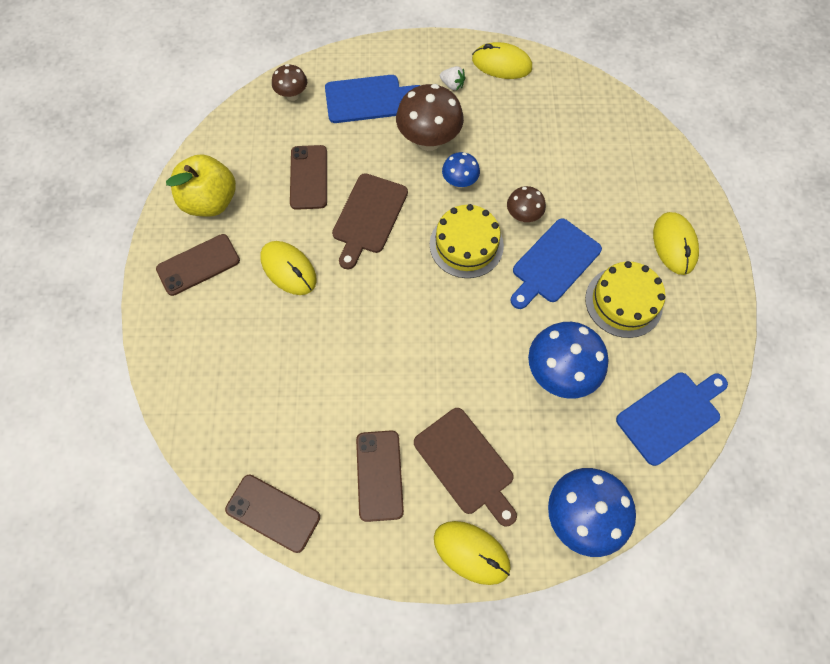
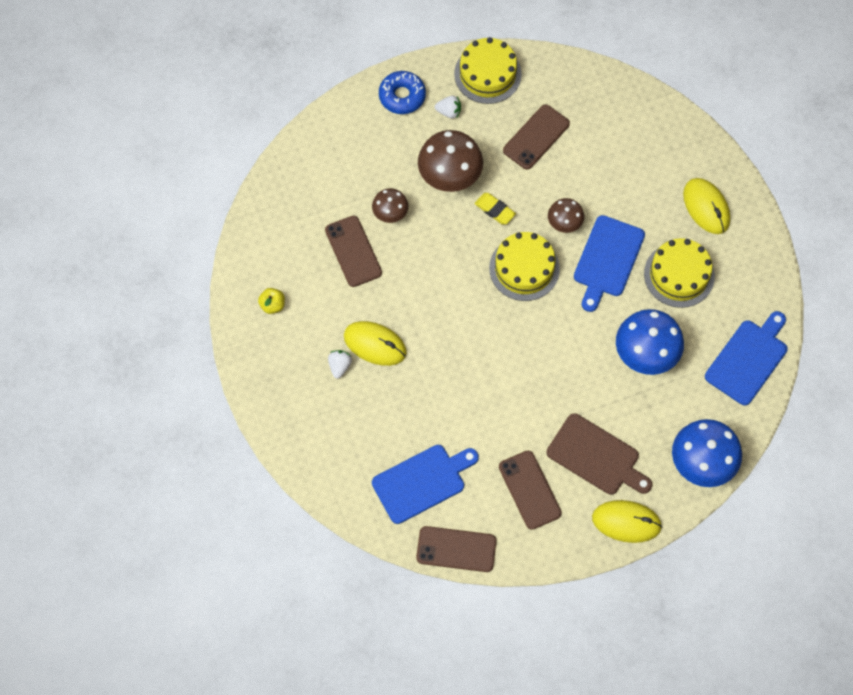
camera: 20 degrees left, 0 degrees up
brown phone [156,234,240,296] -> brown phone moved to [503,104,570,170]
yellow apple [166,154,236,217] -> yellow apple [258,288,285,314], size x0.44
brown mushroom [272,64,307,101] -> brown mushroom moved to [372,188,408,223]
blue cutting board [325,75,420,123] -> blue cutting board moved to [372,445,479,524]
brown cutting board [332,173,408,269] -> none
blue mushroom [442,152,480,188] -> yellow eraser [475,193,516,225]
yellow mouse [472,42,532,79] -> yellow cake [454,37,522,104]
none -> white strawberry [328,350,352,378]
none -> blue donut [379,71,426,114]

